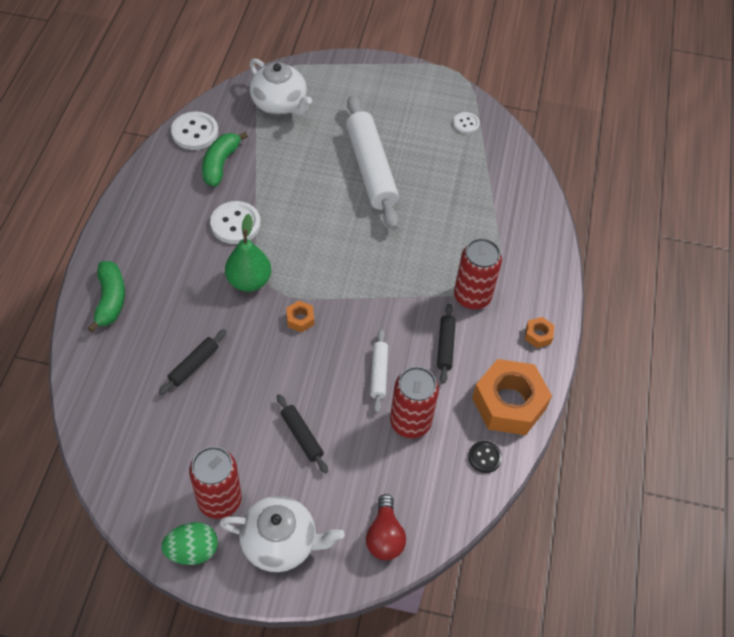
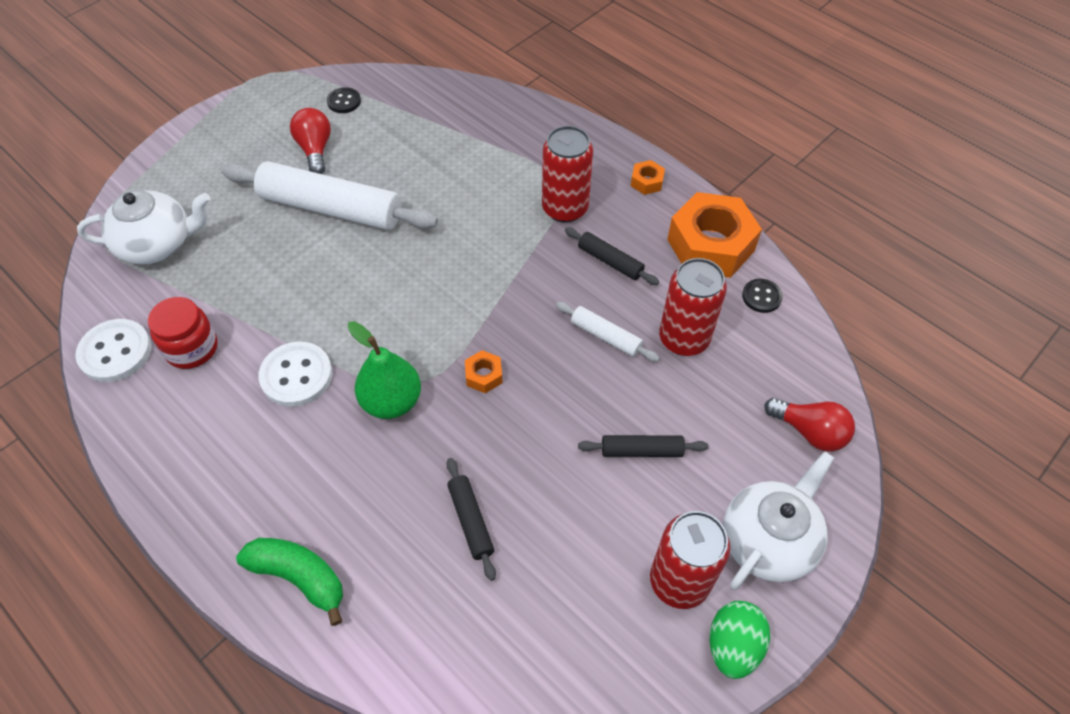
camera: 55 degrees left, 0 degrees up
green banana [202,132,248,187] -> red jar [148,297,218,369]
white button [453,112,480,134] -> black button [327,87,361,113]
none -> red light bulb [290,108,331,174]

